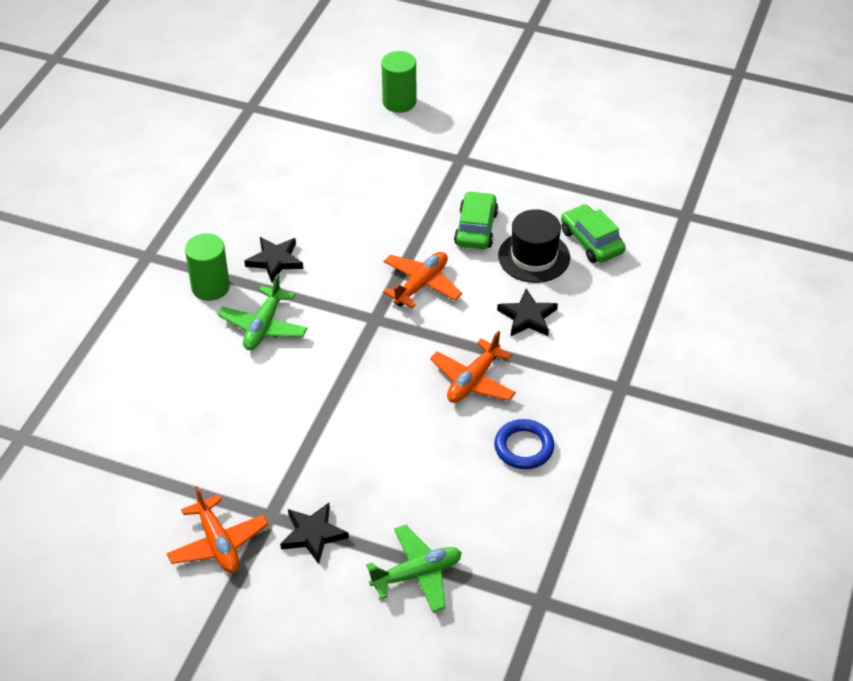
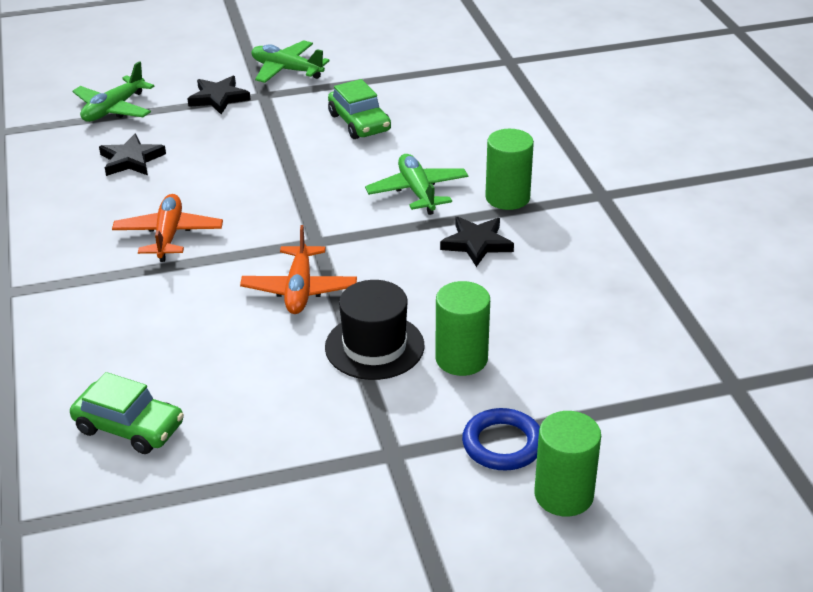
camera: 145 degrees right, 10 degrees down
orange plane [167,486,268,573] -> green plane [251,40,330,83]
green car [454,191,498,249] -> green car moved to [328,79,391,139]
blue ring [494,419,555,469] -> blue ring moved to [462,408,540,470]
black star [497,288,558,336] -> black star moved to [99,134,166,176]
black hat [498,209,570,283] -> black hat moved to [325,280,424,380]
none -> green cylinder [435,281,490,376]

